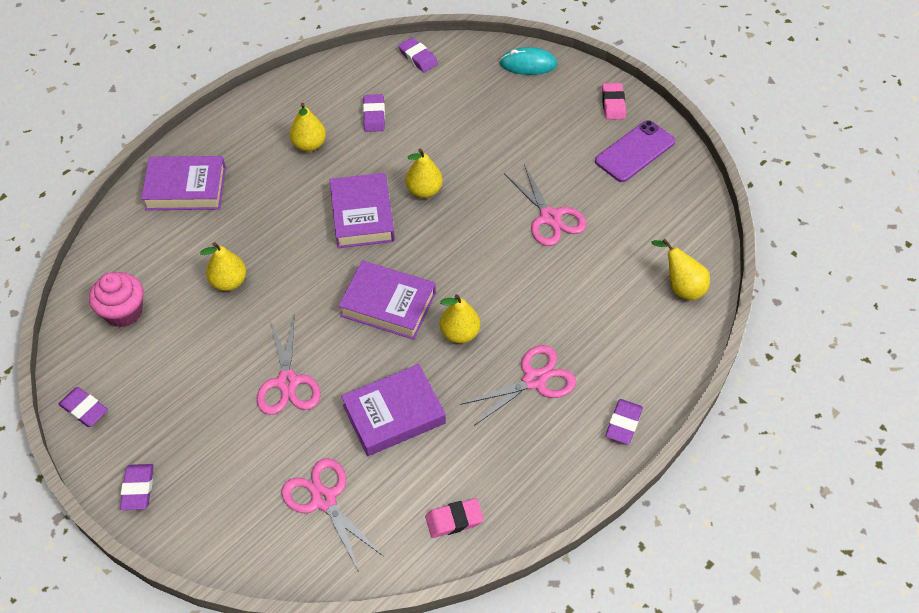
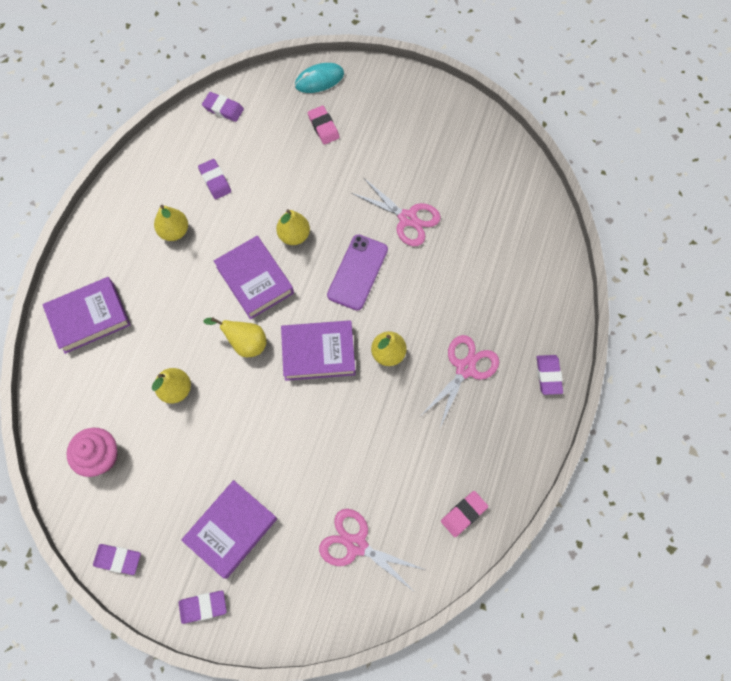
camera: 25 degrees left, 15 degrees up
purple eraser [120,464,154,510] -> purple eraser turned 75 degrees counterclockwise [179,591,227,624]
pink scissors [257,316,321,415] -> none
purple book [341,364,446,456] -> purple book moved to [181,480,277,579]
purple phone [595,120,675,182] -> purple phone moved to [327,234,388,311]
pink eraser [602,83,626,120] -> pink eraser moved to [308,106,340,145]
yellow pear [652,239,710,300] -> yellow pear moved to [203,317,267,357]

